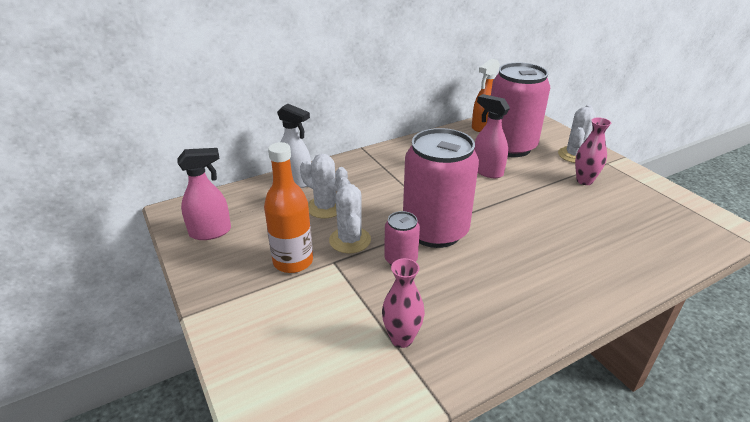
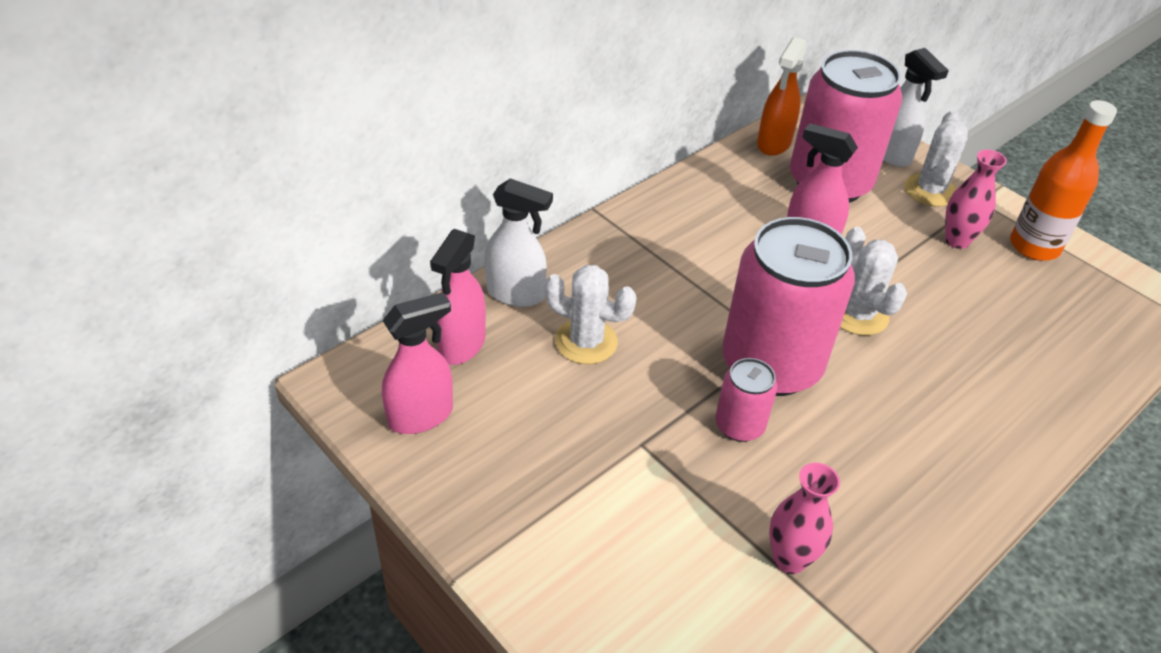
camera: 15 degrees left, 10 degrees up
orange bottle [264,142,313,273] -> orange bottle moved to [1010,100,1117,261]
white cactus [329,177,371,254] -> white cactus moved to [840,227,907,335]
none -> pink spray bottle [430,229,486,365]
none -> white spray bottle [883,48,949,167]

